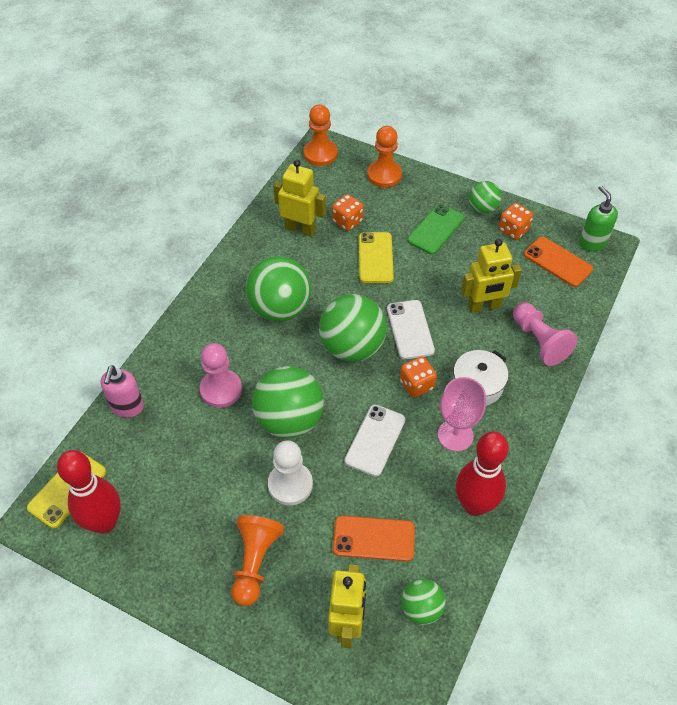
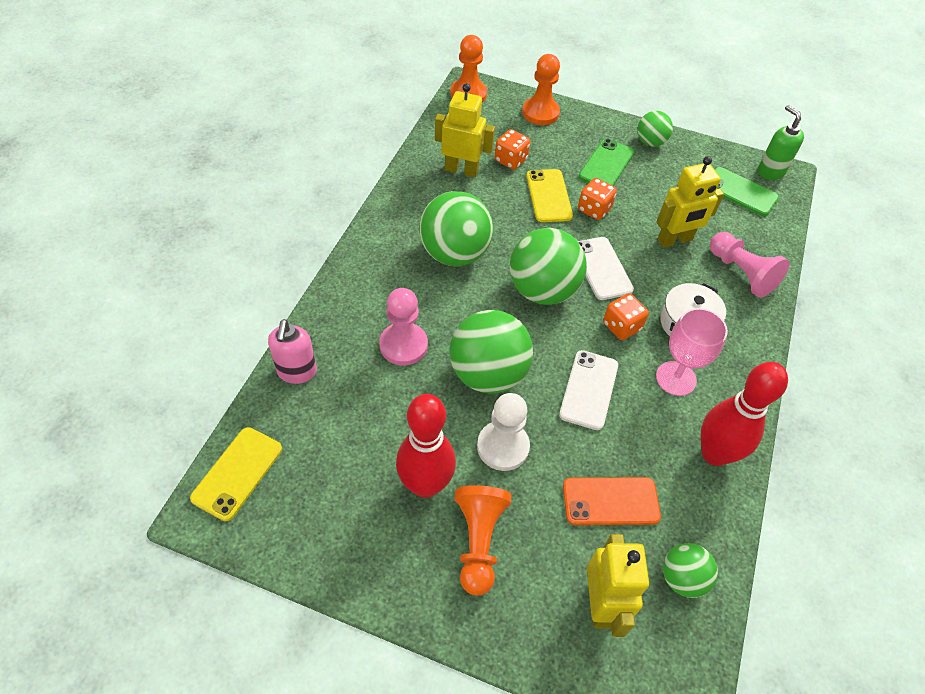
camera: 10 degrees left, 0 degrees up
red bowling pin [57,450,121,533] -> red bowling pin moved to [396,394,456,498]
orange dice [499,203,533,240] -> orange dice moved to [578,178,617,220]
orange phone [524,237,593,287] -> green phone [714,167,779,216]

